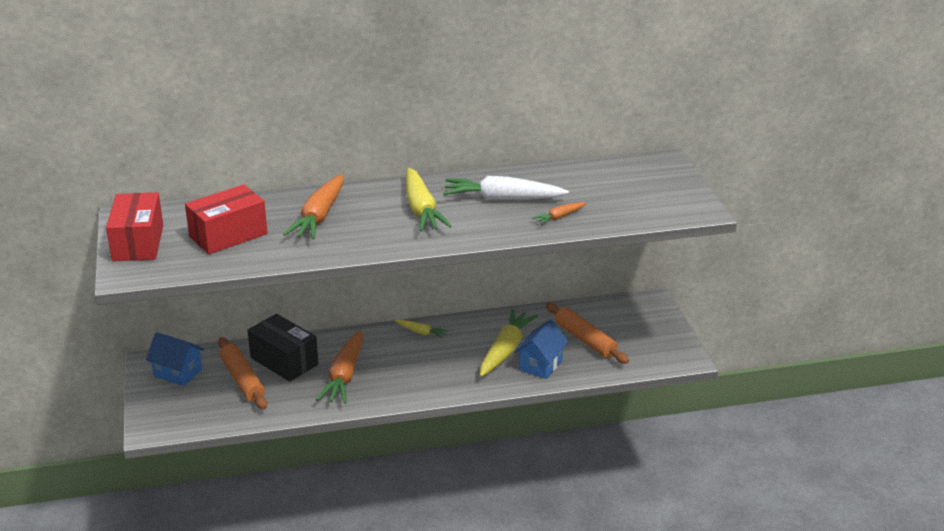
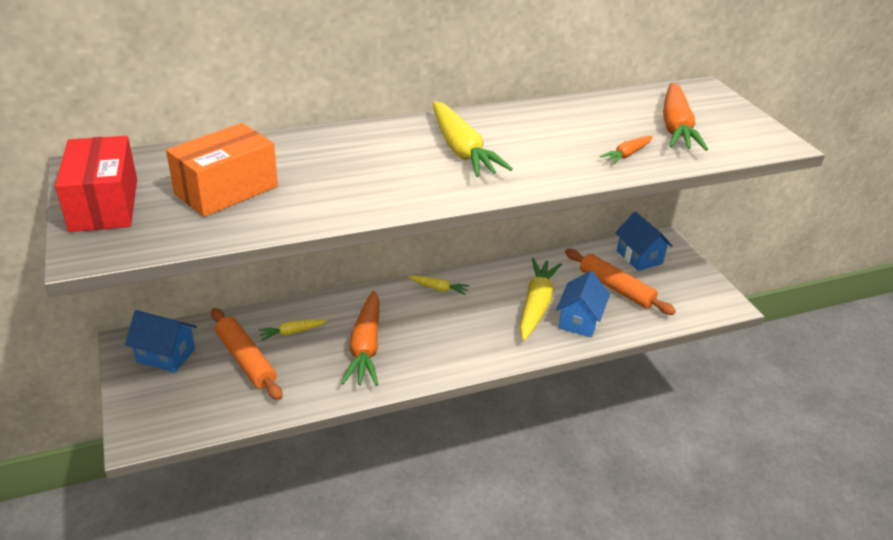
camera: 10 degrees left, 5 degrees up
red box [185,184,268,254] -> orange box [166,123,278,217]
black box [247,314,318,382] -> yellow carrot [258,320,327,341]
orange carrot [283,174,344,239] -> orange carrot moved to [663,83,708,151]
white carrot [443,176,569,200] -> none
none -> blue house [615,212,672,271]

